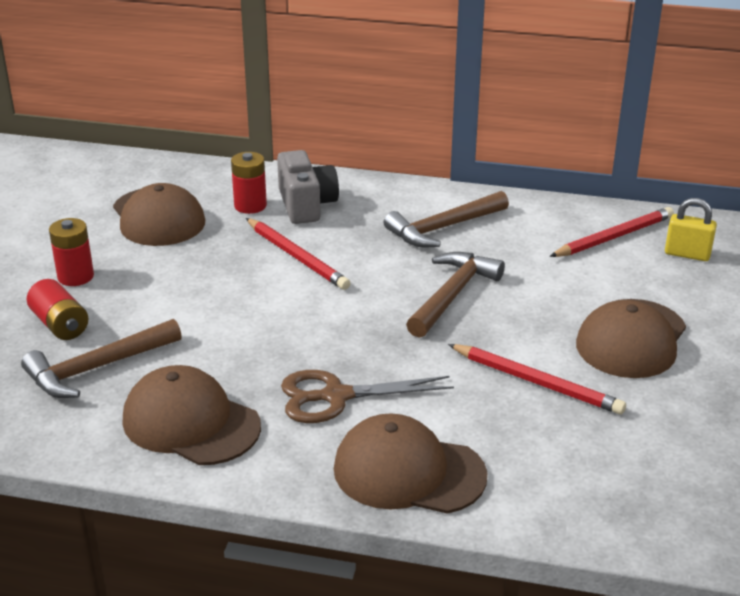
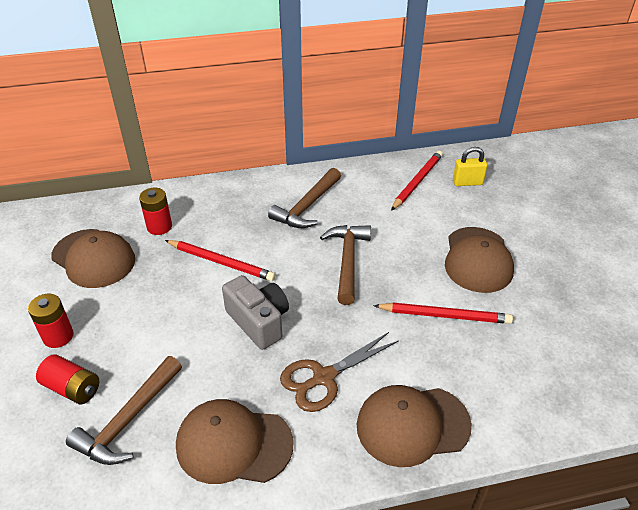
camera: 25 degrees left, 10 degrees up
grey camera [277,150,339,224] -> grey camera moved to [222,275,289,350]

